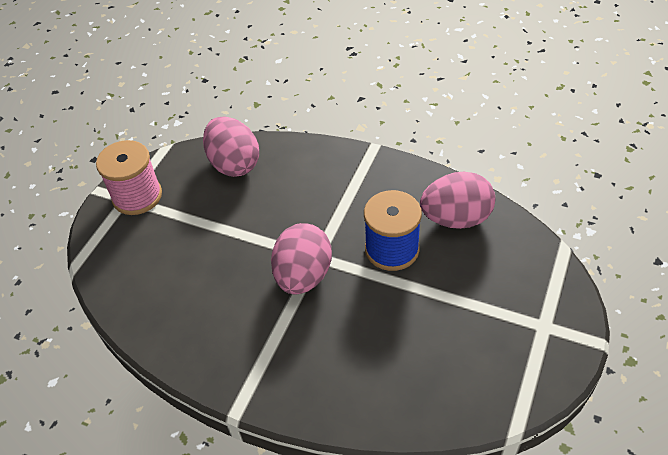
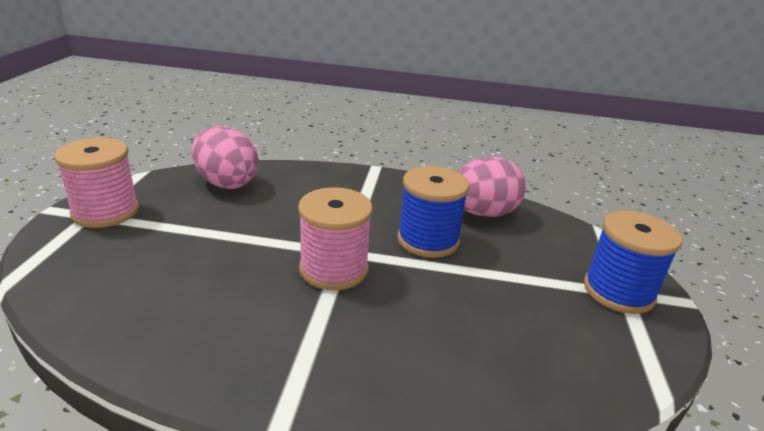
camera: 20 degrees left, 20 degrees down
pink egg [271,223,332,295] -> pink spool [298,187,373,290]
none -> blue spool [584,210,682,314]

